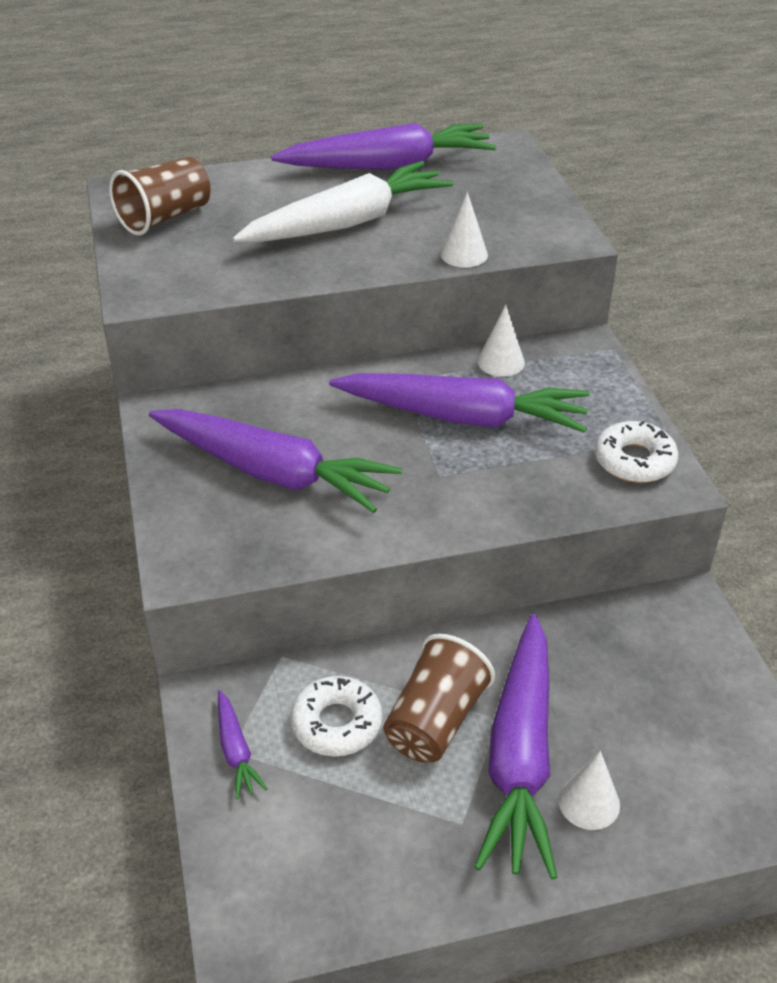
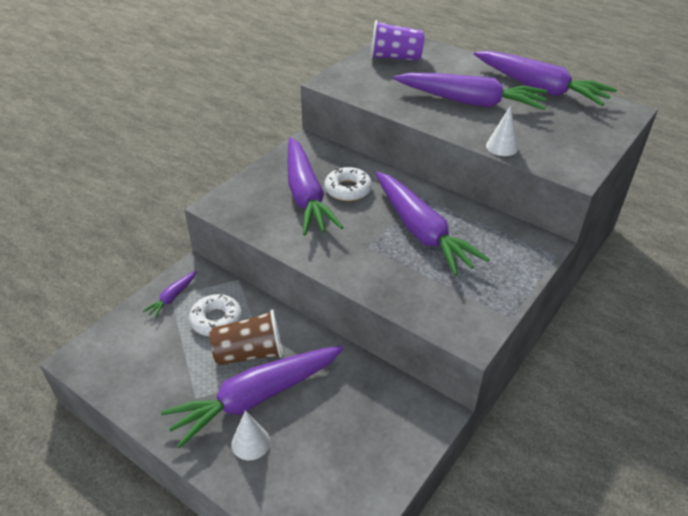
camera: 50 degrees right, 0 degrees up
brown cup [109,157,211,236] -> purple cup [370,20,425,61]
white carrot [233,161,453,242] -> purple carrot [394,73,547,110]
white cone [478,305,525,377] -> none
white donut [595,421,679,483] -> white donut moved to [324,167,372,201]

